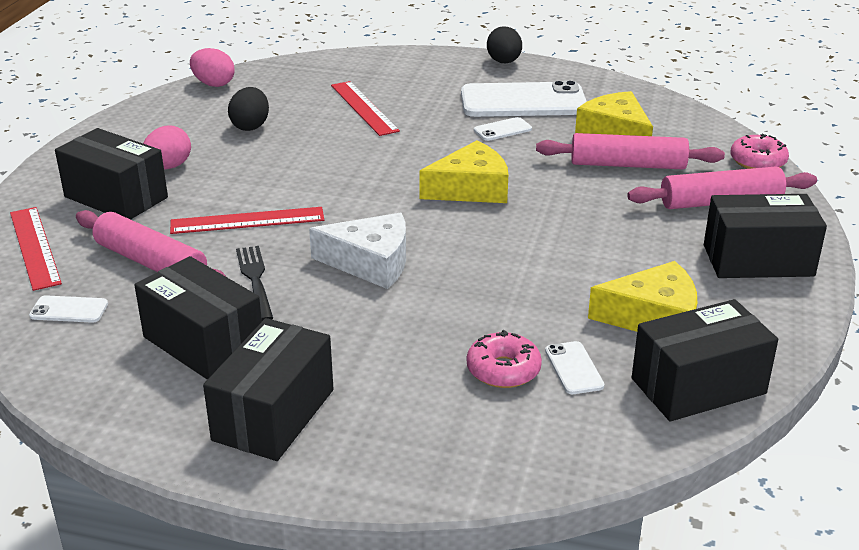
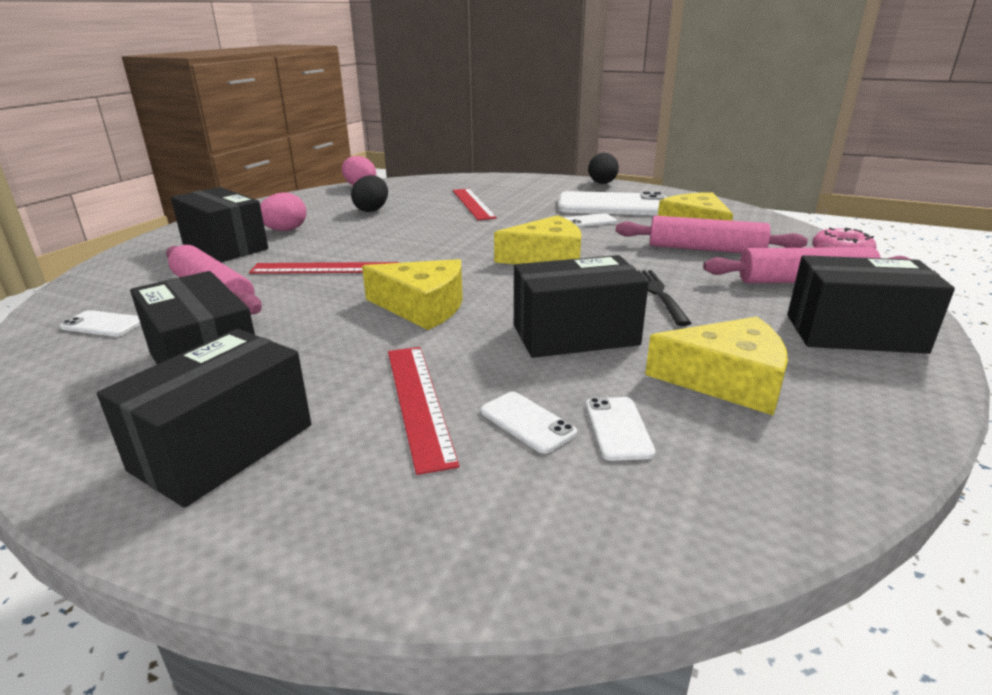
camera: 10 degrees right, 5 degrees down
red ruler [10,207,62,291] -> red ruler moved to [388,347,460,475]
black fork [236,246,273,321] -> black fork moved to [638,270,692,326]
white cheese [309,212,406,289] -> yellow cheese [362,259,463,330]
pink donut [467,330,542,388] -> white phone [481,392,577,453]
black box [632,299,778,421] -> black box moved to [514,255,649,358]

